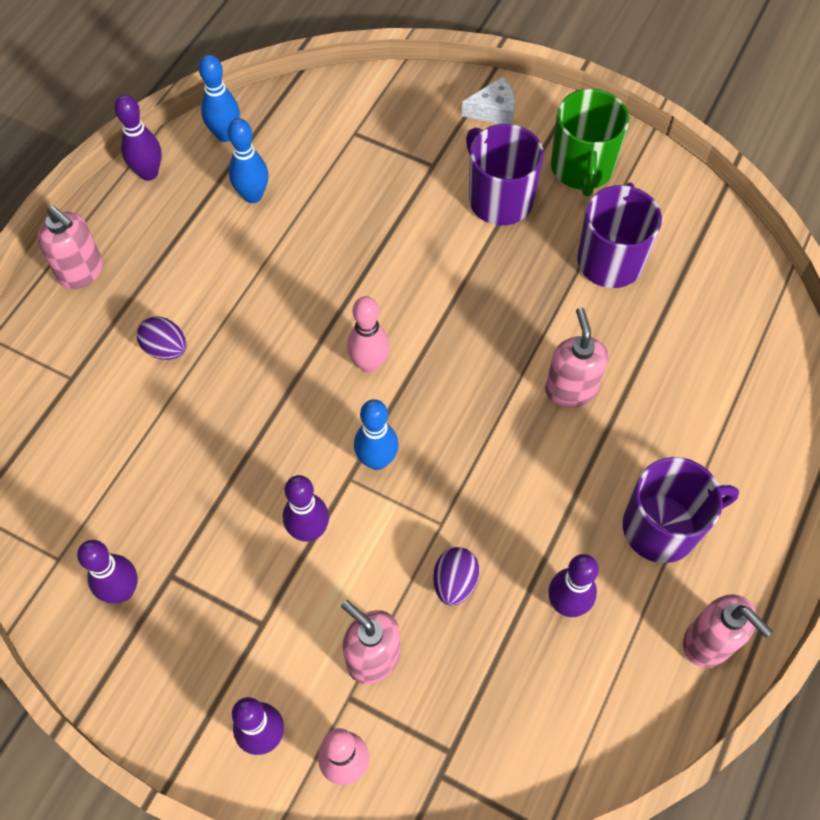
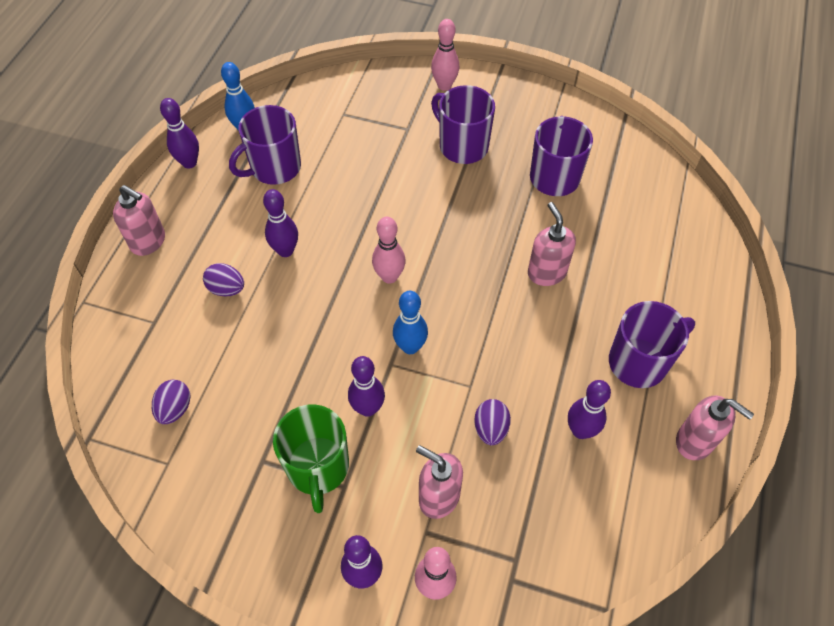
camera: 10 degrees left, 5 degrees down
purple bowling pin [77,540,138,604] -> purple bowling pin moved to [263,189,298,257]
blue bowling pin [228,118,268,203] -> purple mug [229,105,301,185]
white cheese [462,77,515,124] -> pink bowling pin [431,19,459,91]
green mug [551,89,629,196] -> green mug moved to [273,404,349,513]
none -> purple egg [152,379,191,424]

